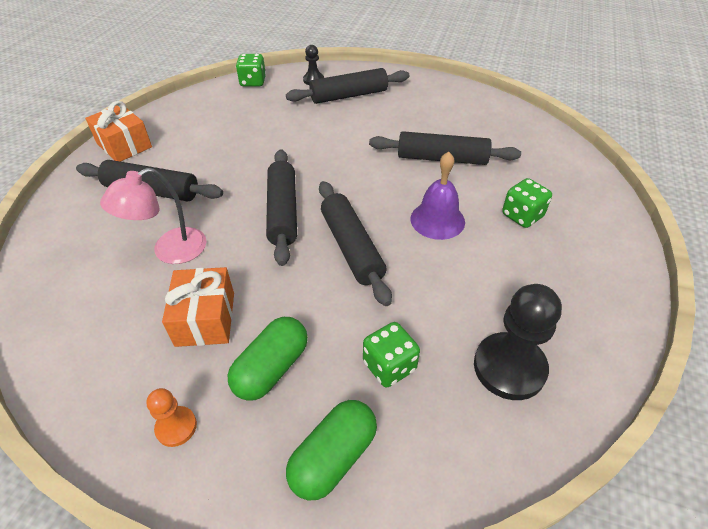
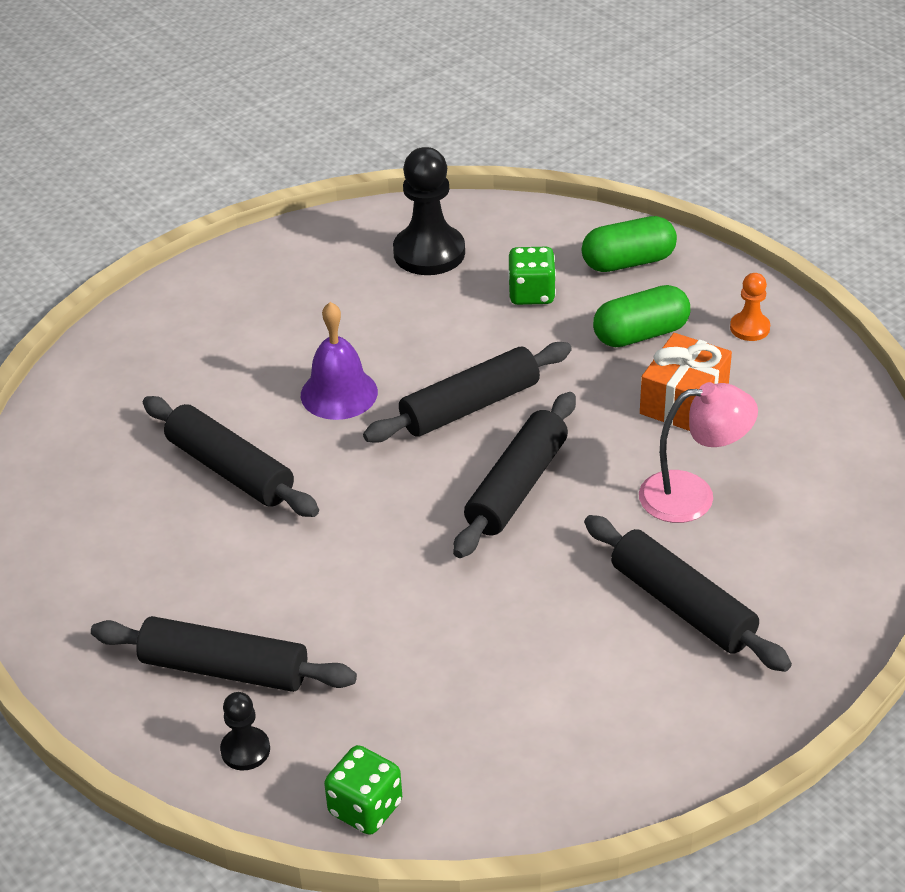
camera: 145 degrees left, 5 degrees down
orange gift [85,101,152,162] -> none
black rolling pin [319,181,392,306] -> black rolling pin turned 45 degrees clockwise [363,342,572,442]
green dice [502,178,552,228] -> none

